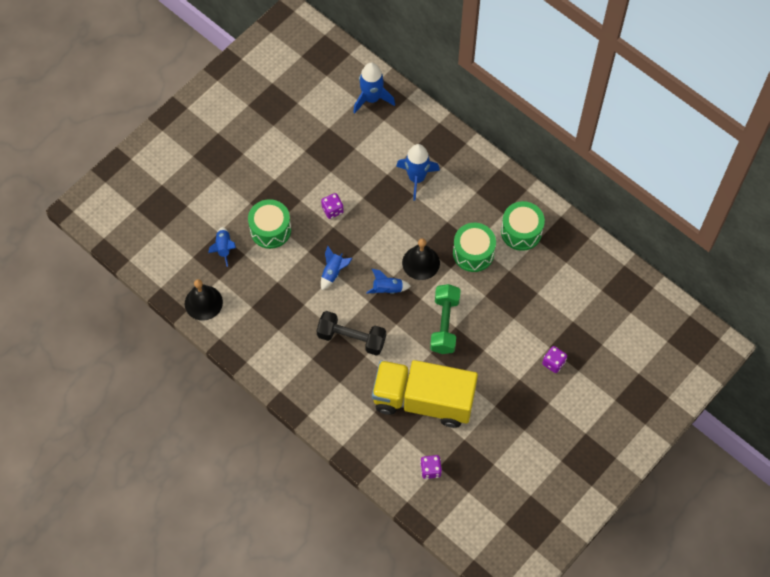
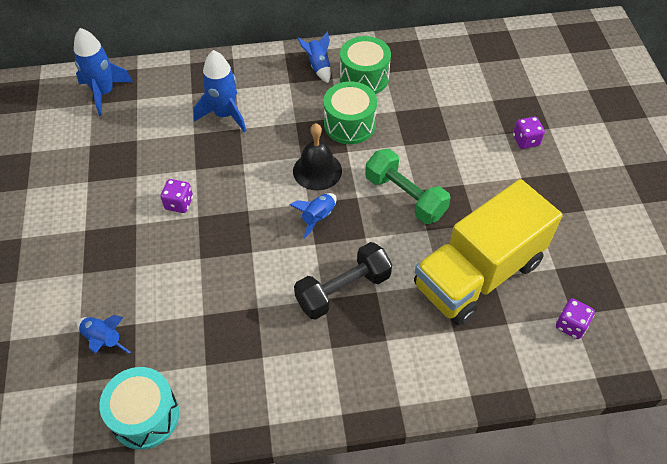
camera: 50 degrees left, 10 degrees down
black bell [185,279,223,321] -> turquoise drum [99,367,179,450]
green drum [248,199,291,249] -> none
blue rocket [321,246,352,290] -> blue rocket moved to [297,31,331,83]

